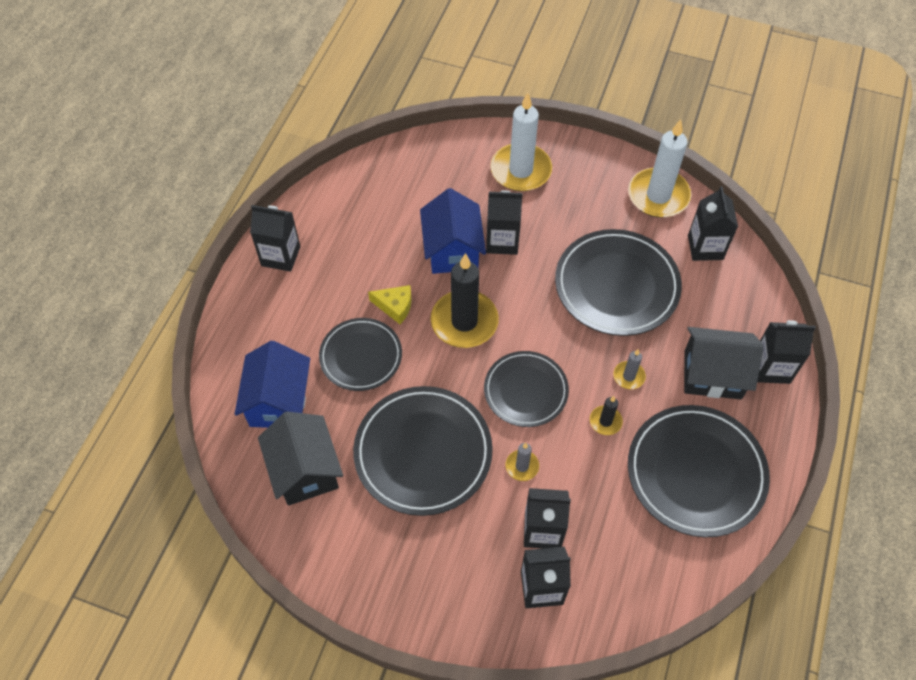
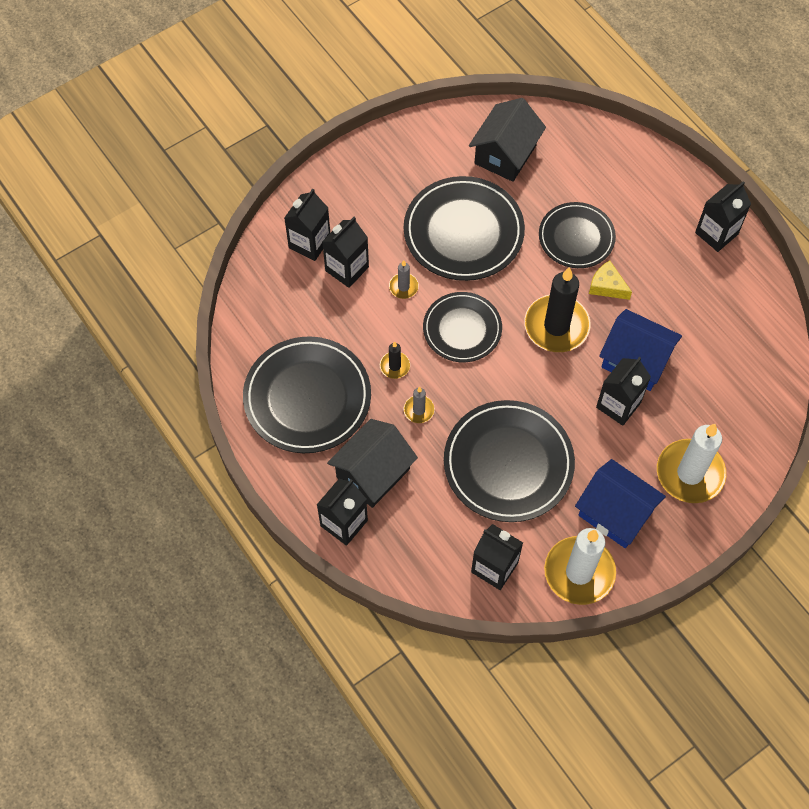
camera: 125 degrees right, 5 degrees up
blue house [235,341,310,428] -> blue house moved to [575,459,666,548]
black house [258,412,343,506] -> black house turned 75 degrees counterclockwise [469,98,546,182]
yellow cheese [368,285,412,324] -> yellow cheese turned 75 degrees clockwise [589,261,632,300]

